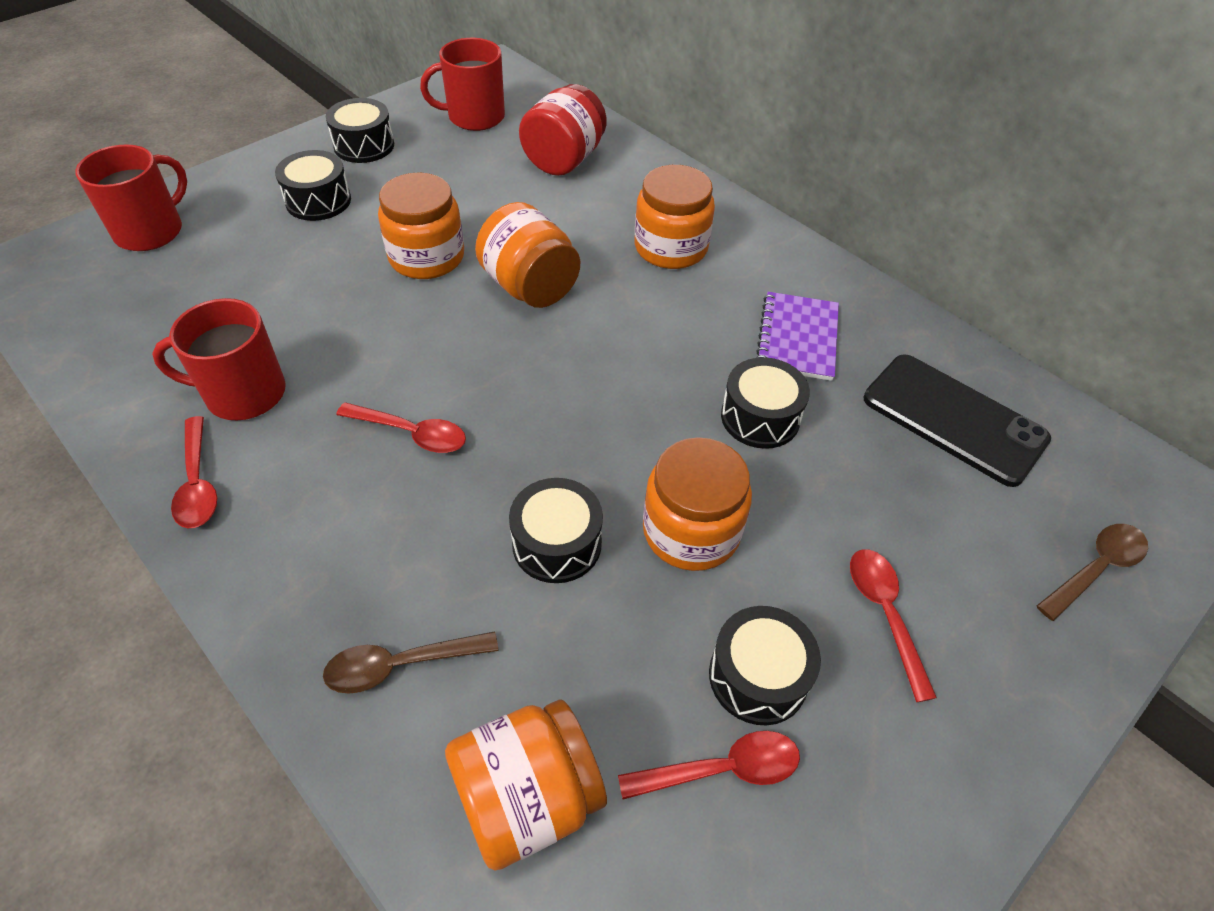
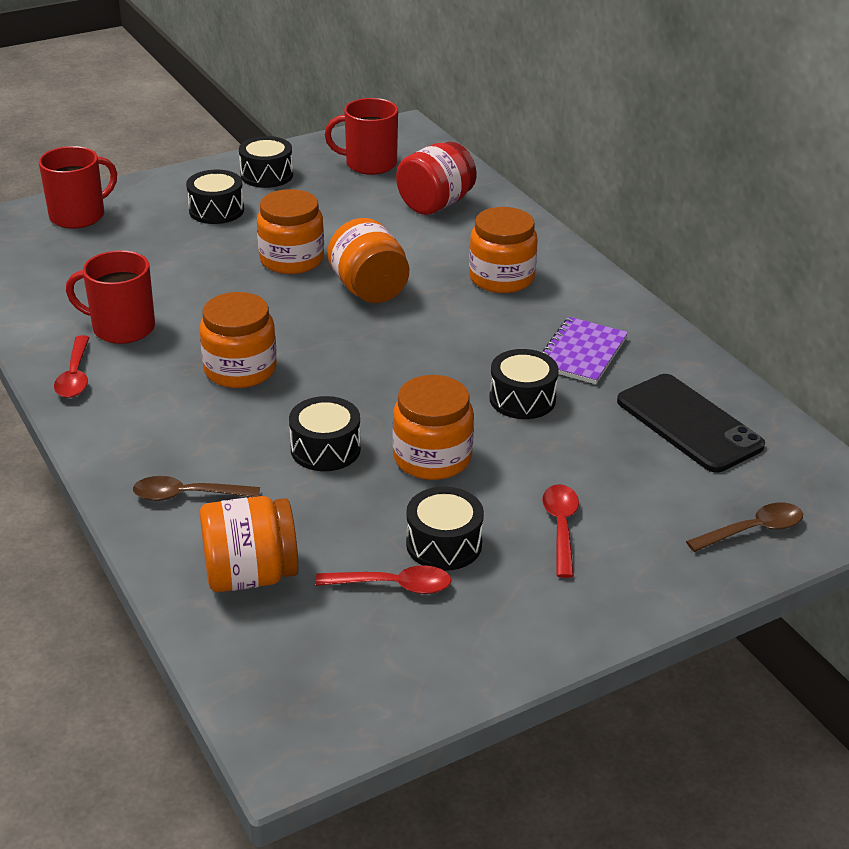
camera: 15 degrees right, 15 degrees down
red spoon [336,402,466,453] -> orange jar [199,292,277,388]

